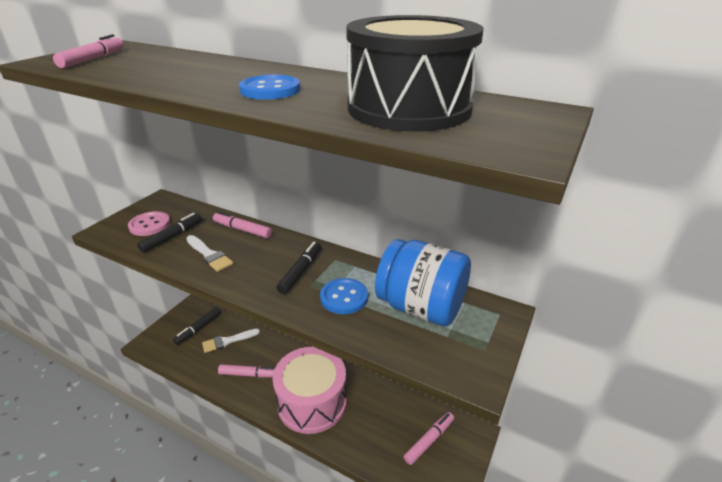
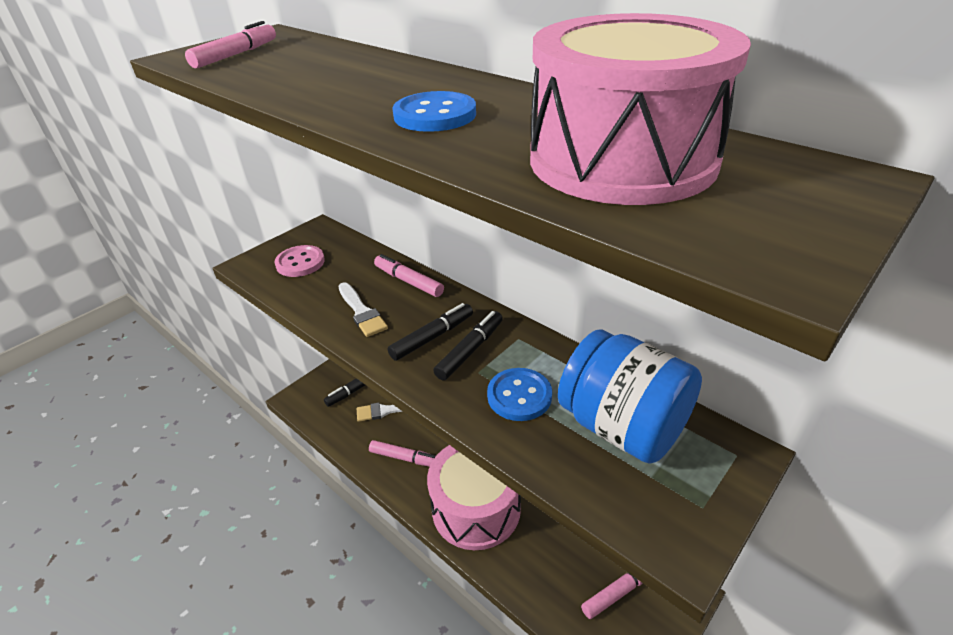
camera: 15 degrees right, 5 degrees up
black marker [137,213,202,253] -> black marker moved to [388,303,473,361]
black drum [346,15,484,132] -> pink drum [530,13,751,205]

